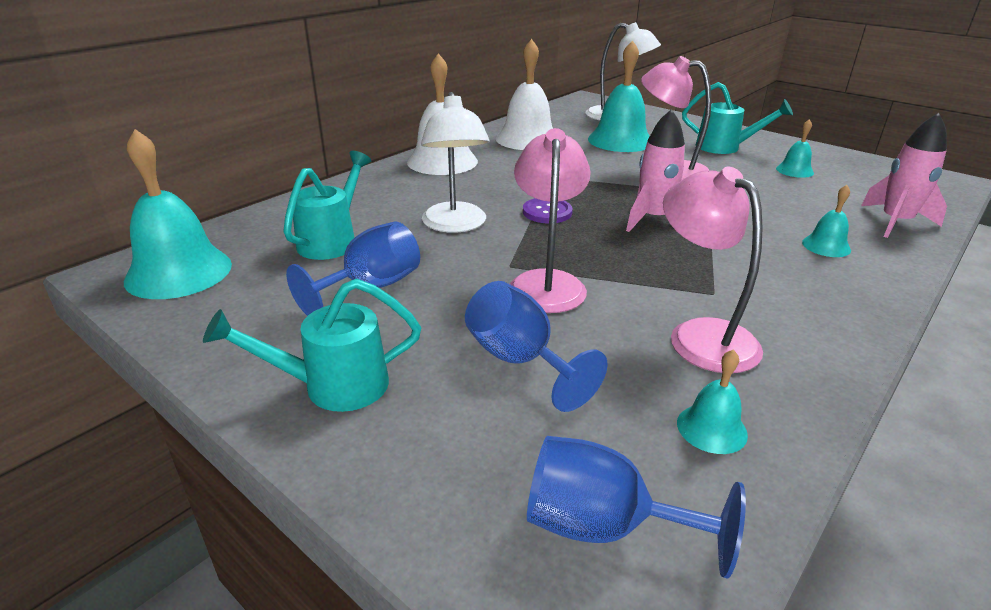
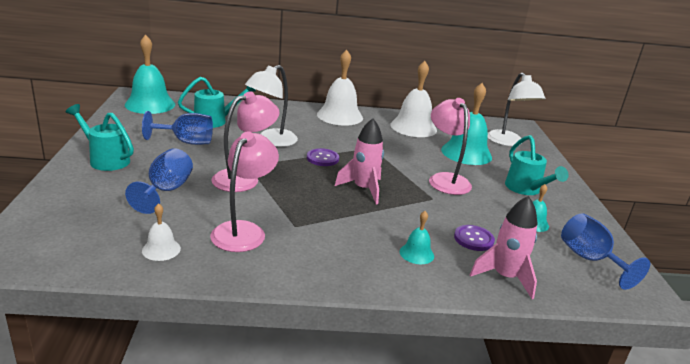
camera: 45 degrees right, 5 degrees down
blue goblet [527,436,746,579] -> blue goblet moved to [561,213,650,290]
turquoise bell [677,349,748,454] -> white bell [142,203,181,261]
none -> purple button [454,225,495,251]

